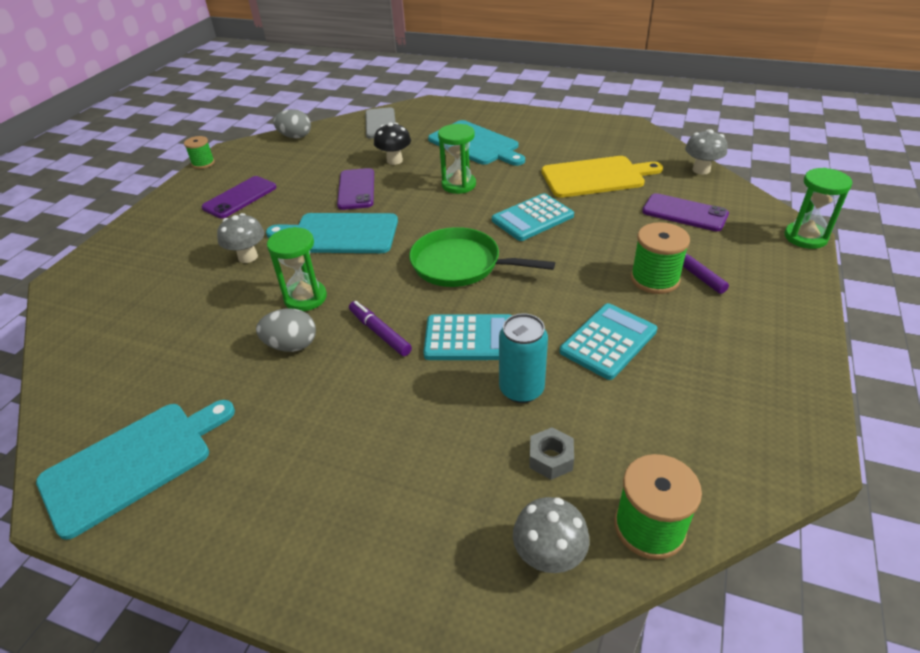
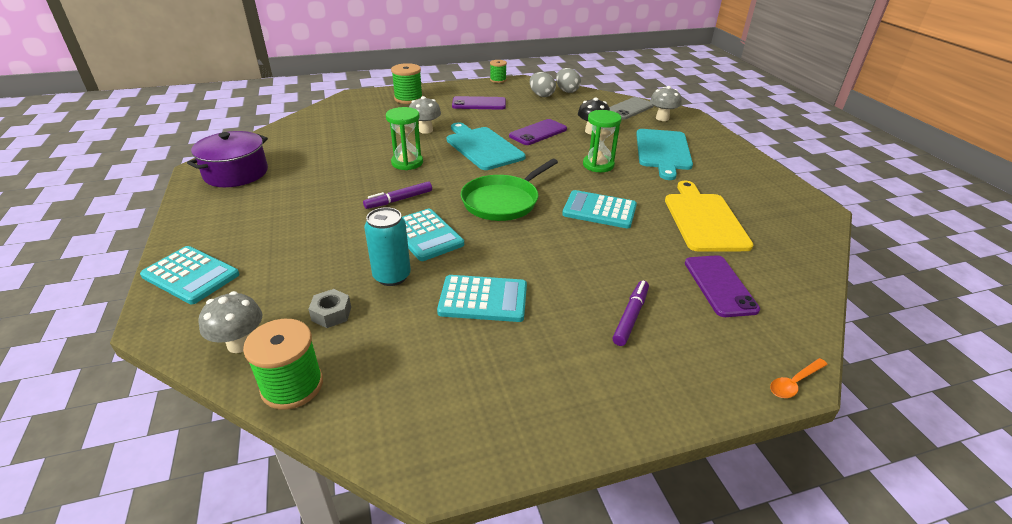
camera: 50 degrees right, 5 degrees down
turquoise cutting board [36,400,235,540] -> purple pot [187,131,268,187]
grey egg [256,308,316,352] -> grey egg moved to [530,72,556,97]
purple marker [349,301,412,356] -> purple marker turned 135 degrees counterclockwise [363,181,432,209]
green pan [409,227,555,287] -> green pan turned 120 degrees counterclockwise [461,159,558,221]
yellow cutting board [542,156,663,198] -> yellow cutting board turned 135 degrees counterclockwise [665,180,753,252]
green spool [631,222,690,294] -> green spool moved to [391,63,423,104]
grey mushroom [685,129,727,175] -> grey mushroom moved to [650,86,682,121]
green hourglass [785,168,852,249] -> orange spoon [770,358,828,398]
none -> turquoise calculator [140,246,240,304]

